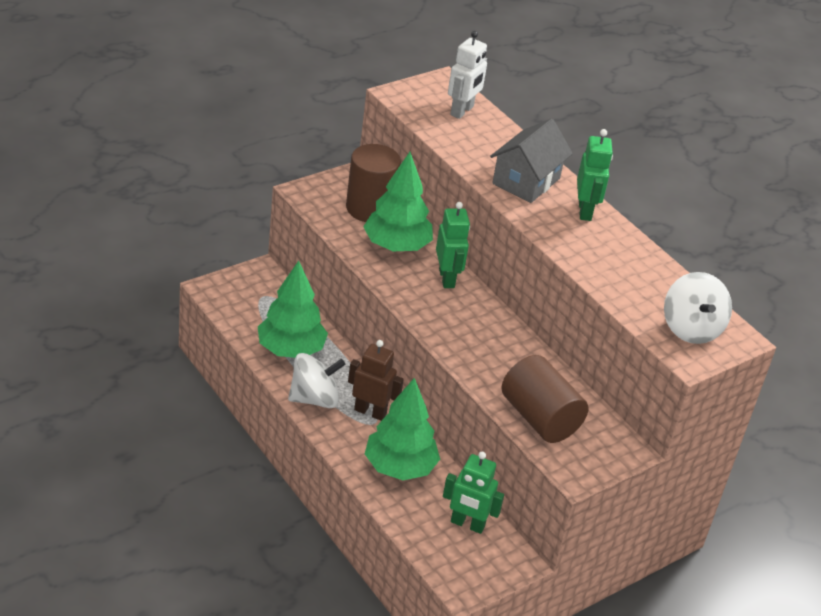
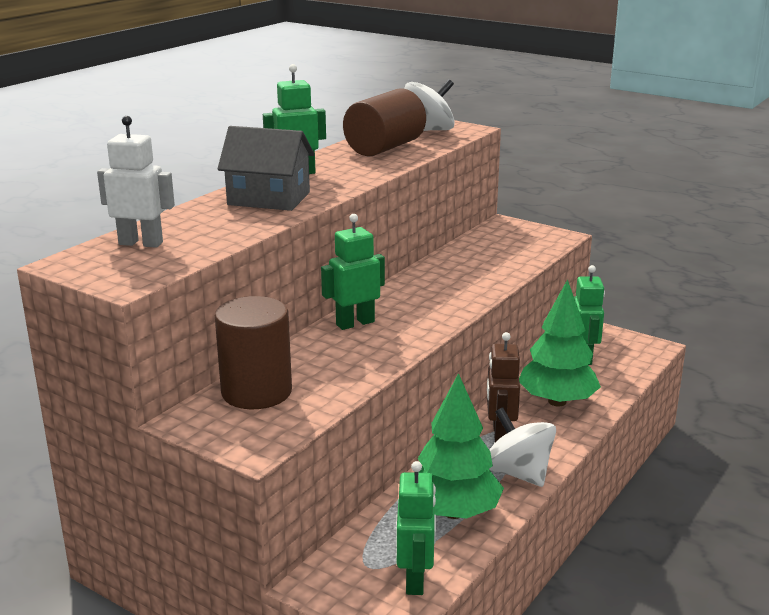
camera: 105 degrees left, 15 degrees down
green tree [363,152,433,251] -> none
brown cylinder [502,355,588,443] -> brown cylinder moved to [343,88,426,156]
none -> green robot [397,461,436,595]

